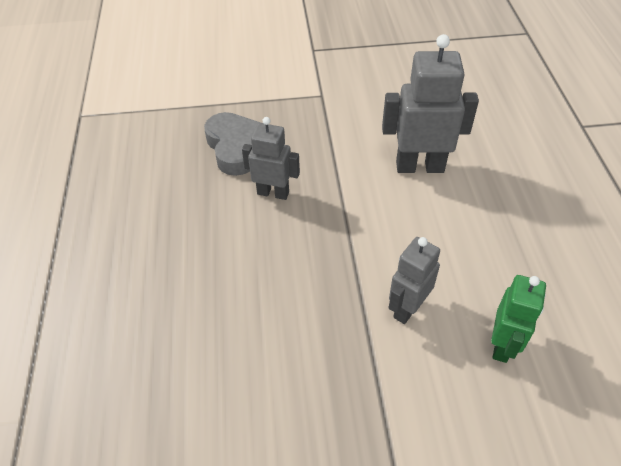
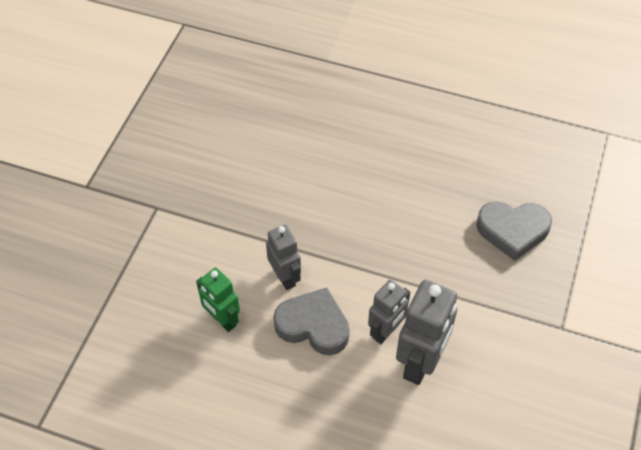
camera: 115 degrees right, 5 degrees up
grey robot [242,117,300,200] -> grey robot moved to [368,280,410,344]
none -> grey heart [273,288,350,355]

